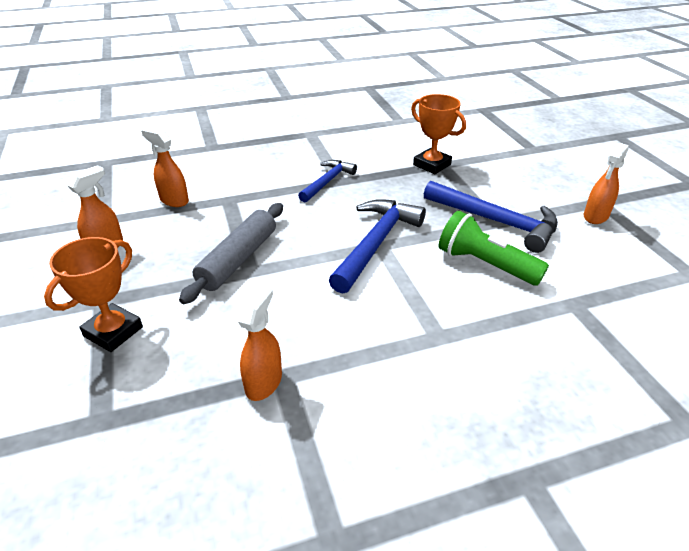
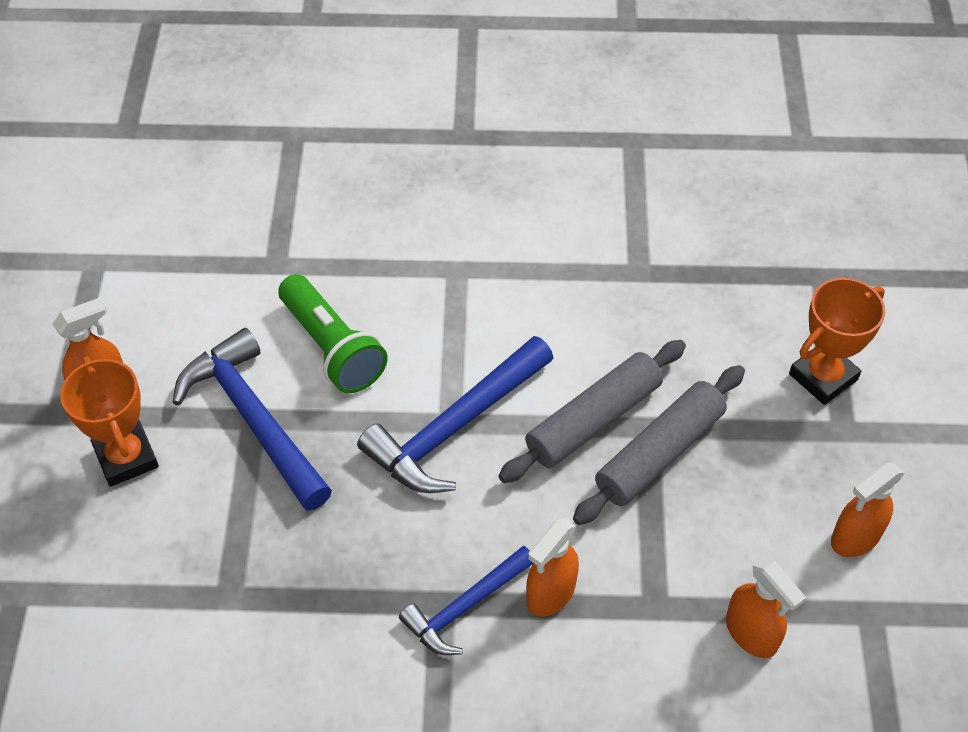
camera: 160 degrees left, 15 degrees up
orange spray bottle [238,285,282,401] -> orange spray bottle moved to [526,518,579,617]
orange trophy [411,94,466,174] -> orange trophy moved to [60,356,159,487]
none -> grey rolling pin [499,340,686,483]

